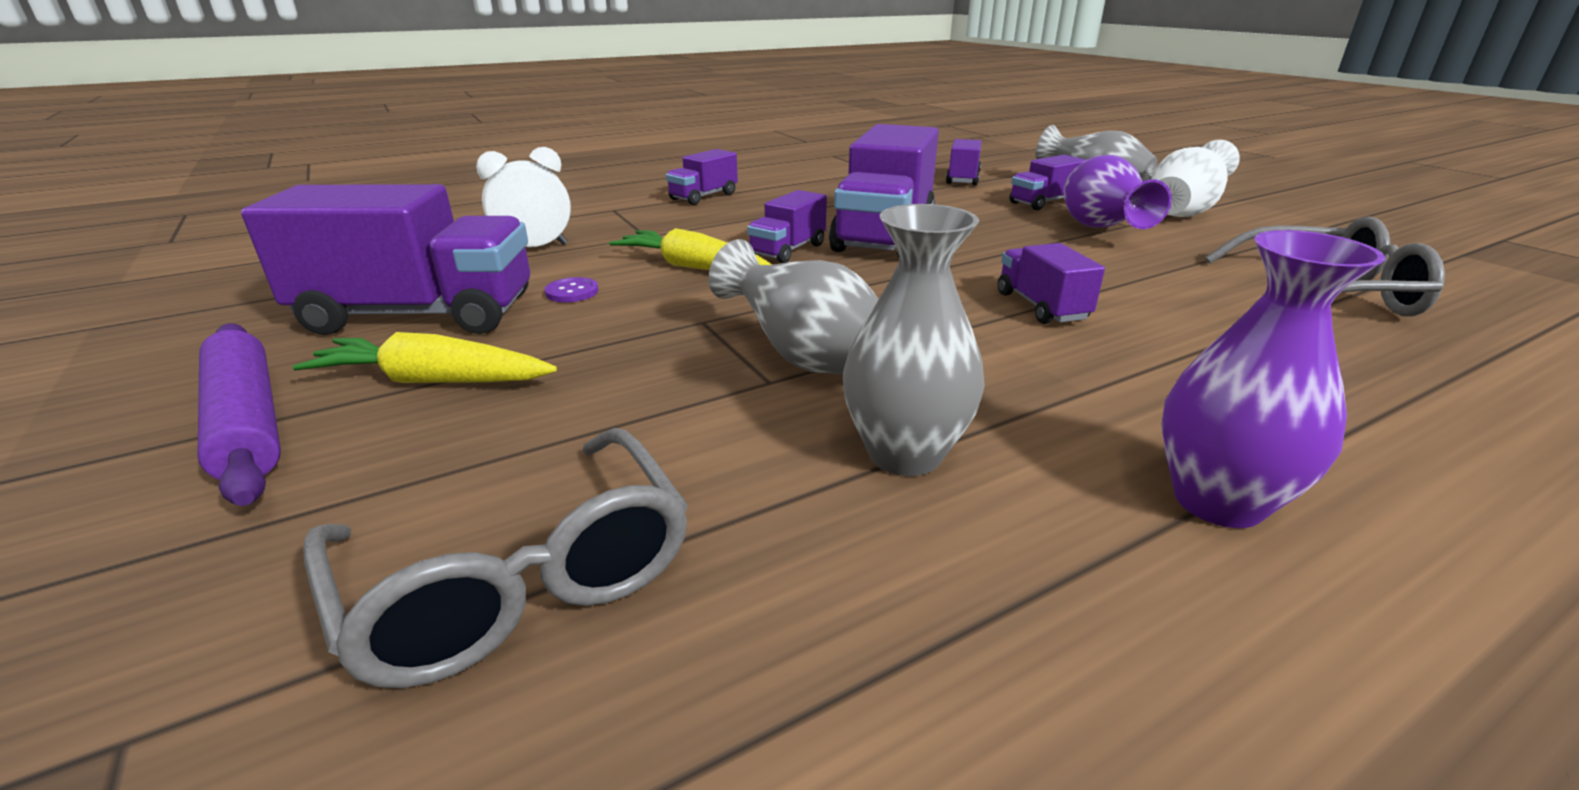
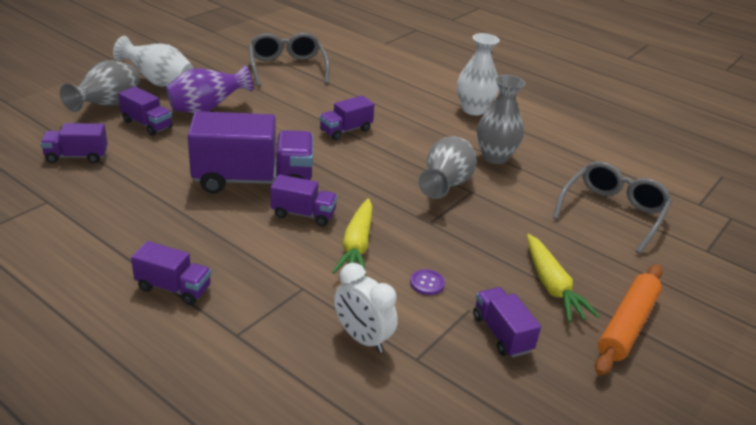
camera: 115 degrees left, 5 degrees up
purple rolling pin [197,323,281,506] -> orange rolling pin [595,264,663,375]
purple truck [241,184,530,335] -> purple truck [473,287,541,358], size x0.51
purple vase [1162,230,1385,528] -> white vase [457,33,500,115]

